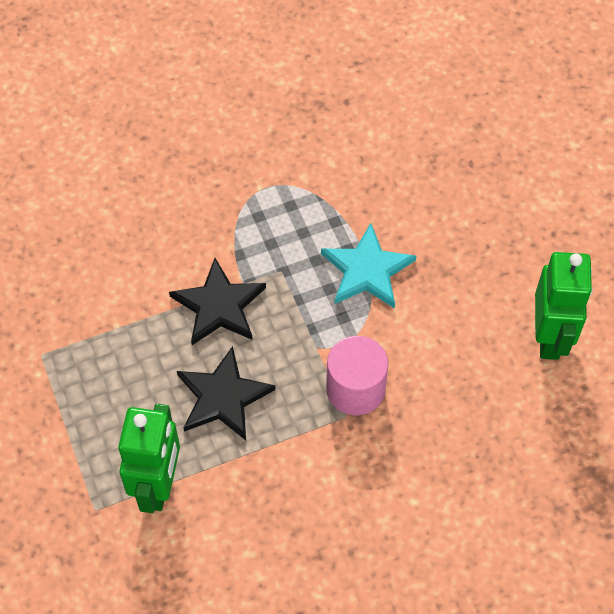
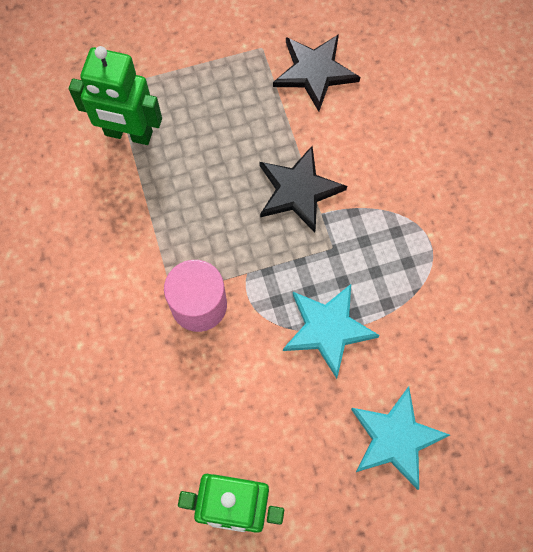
camera: 95 degrees right, 10 degrees up
black star [177,346,276,440] -> black star moved to [273,34,360,112]
none -> turquoise star [351,387,450,490]

